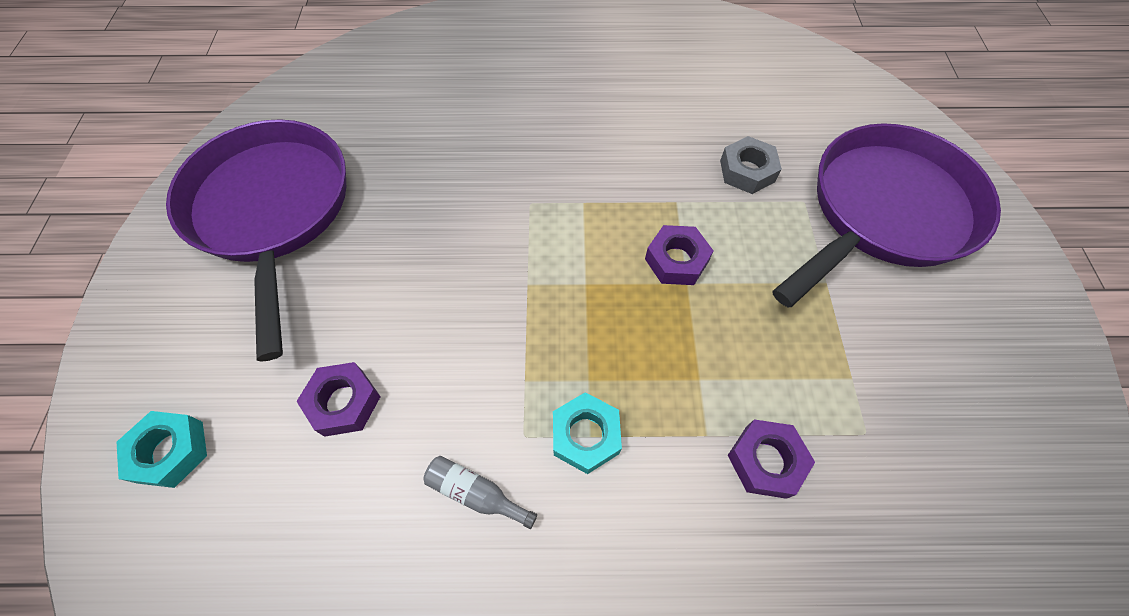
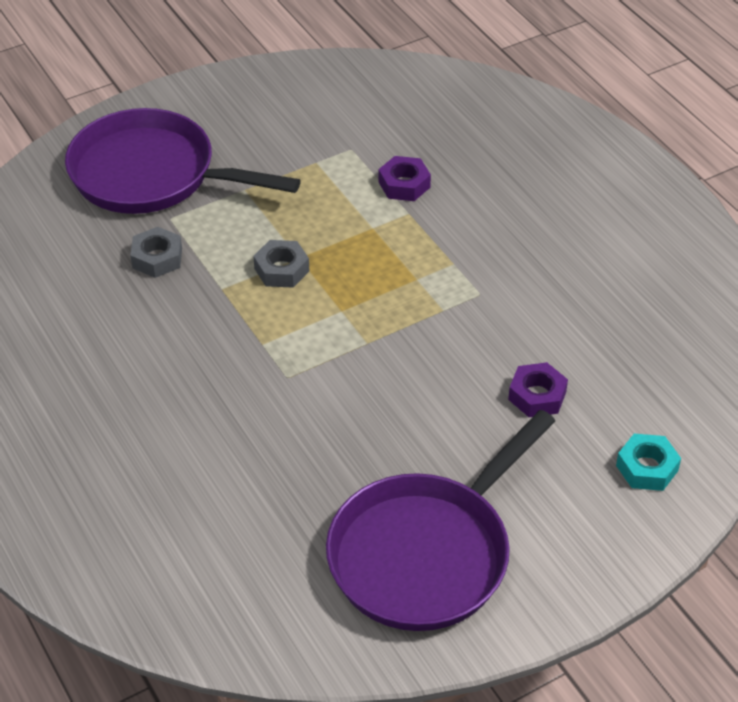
camera: 120 degrees left, 15 degrees down
grey bottle [423,456,537,529] -> none
turquoise nut [553,392,622,474] -> none
purple nut [645,225,714,285] -> grey nut [253,240,309,288]

